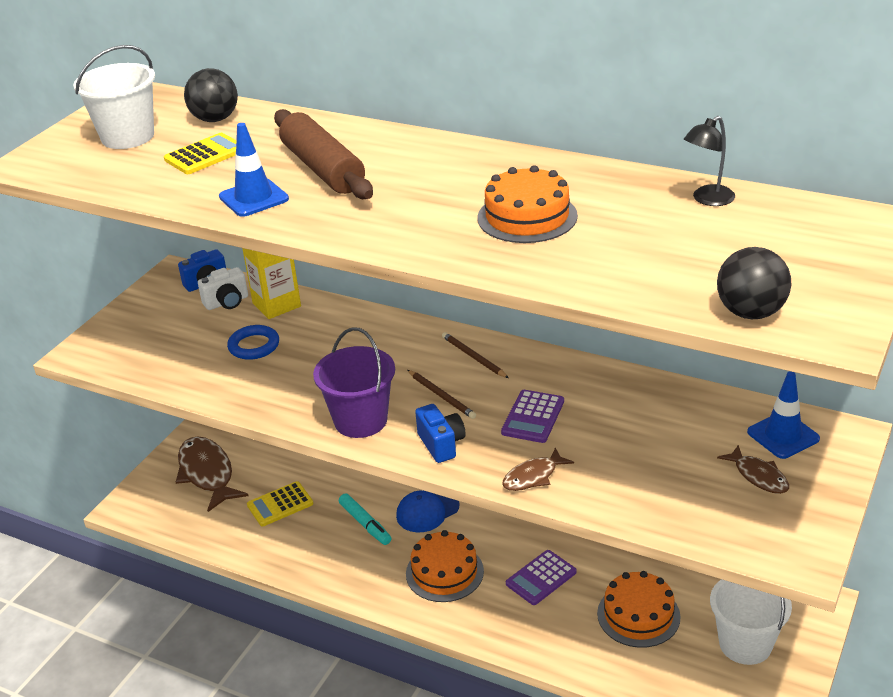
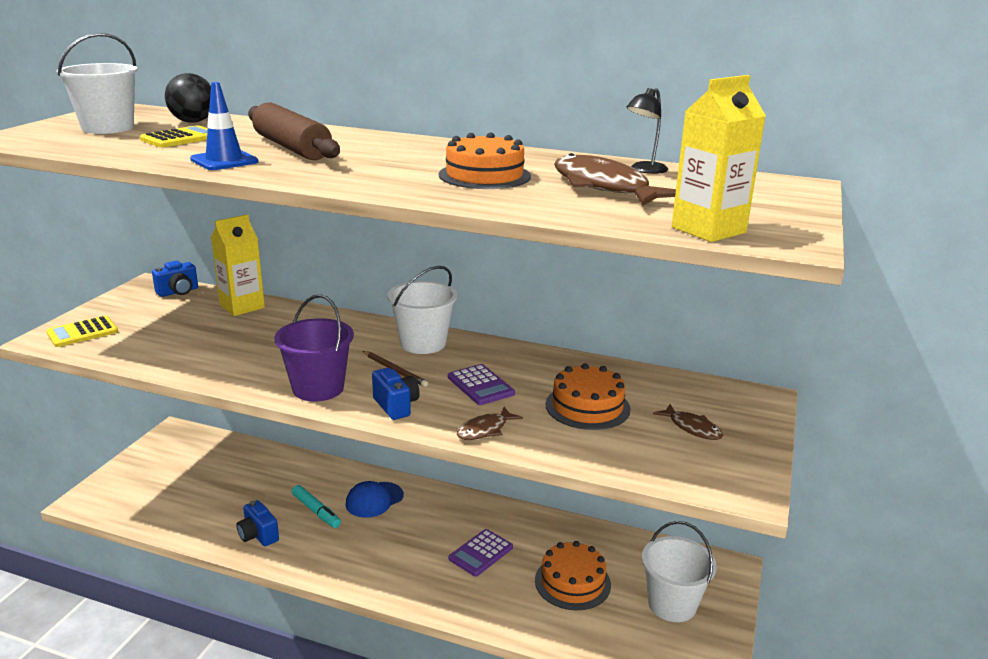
camera: 10 degrees left, 10 degrees down
brown fish [176,436,249,512] -> brown fish moved to [554,153,676,206]
white camera [198,267,248,310] -> none
blue ring [227,325,279,360] -> none
yellow calculator [247,481,313,526] -> yellow calculator moved to [46,316,118,347]
orange cake [406,530,484,602] -> orange cake moved to [546,363,631,430]
brown pencil [442,332,509,378] -> white bucket [387,266,457,354]
purple calculator [501,390,564,443] -> purple calculator turned 45 degrees counterclockwise [448,364,515,405]
black ball [717,247,791,319] -> yellow carton [672,75,766,242]
blue traffic cone [747,371,820,459] -> none
none -> blue camera [236,500,279,546]

